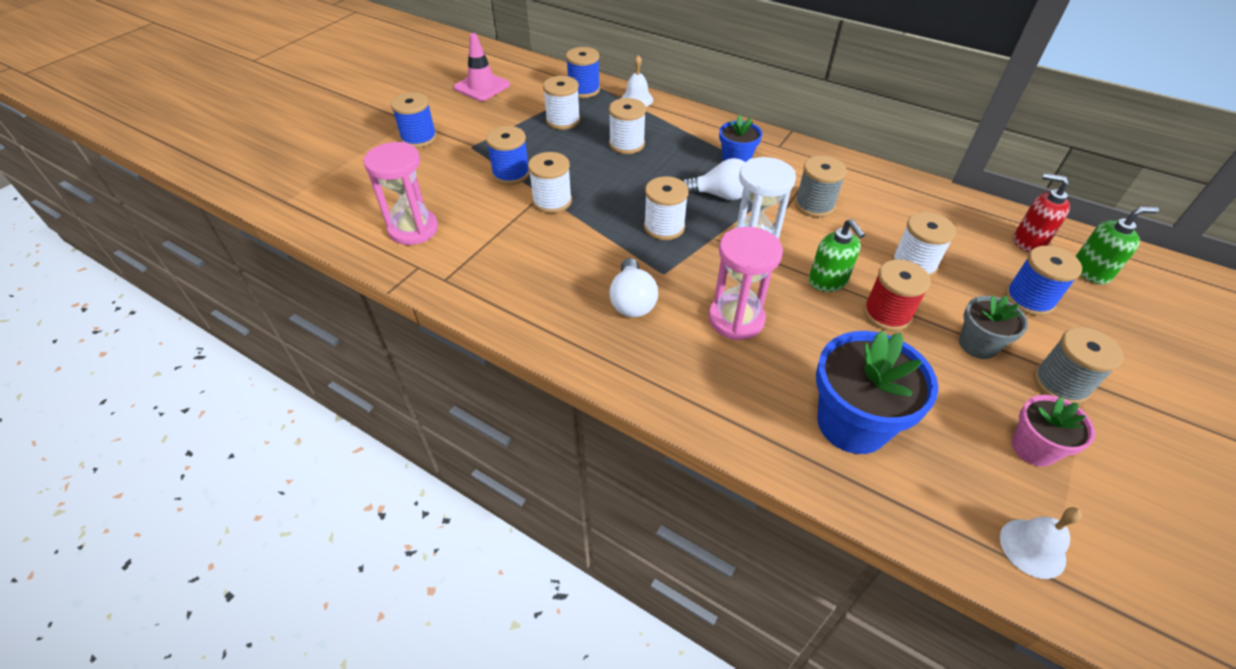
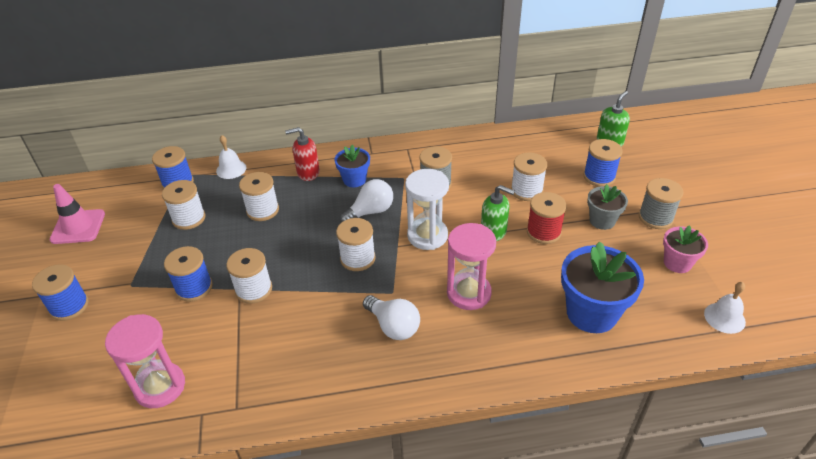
camera: 40 degrees left, 5 degrees down
red soap dispenser [1013,173,1070,252] -> red soap dispenser moved to [285,127,320,181]

